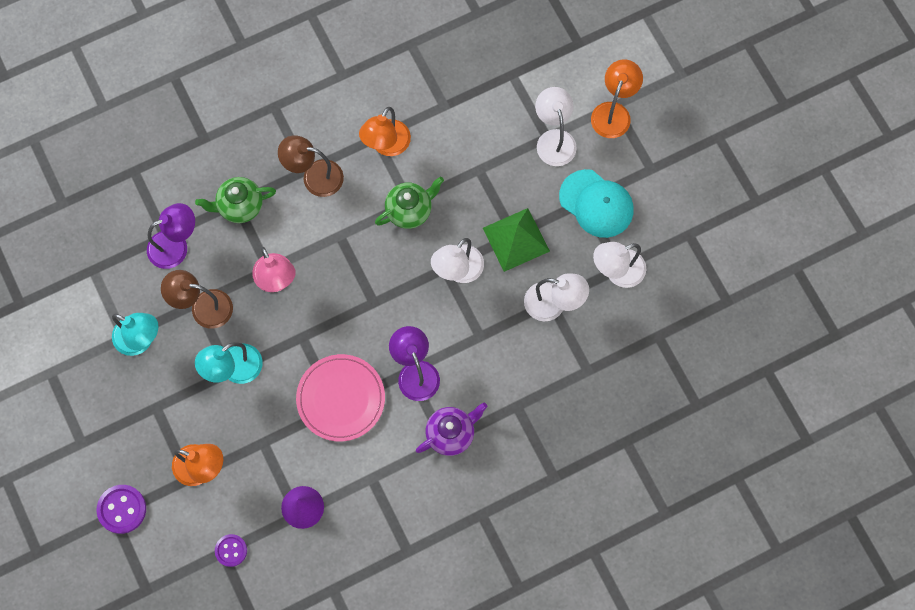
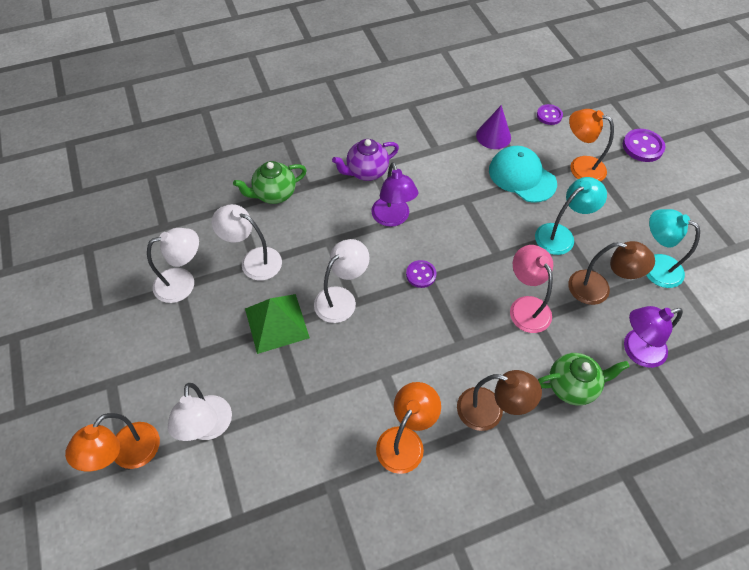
camera: 175 degrees left, 15 degrees down
pink plate [296,354,385,441] -> none
green teapot [375,177,444,229] -> green teapot moved to [233,161,307,204]
turquoise cap [559,169,633,238] -> turquoise cap moved to [489,146,557,203]
none -> purple button [406,260,436,288]

